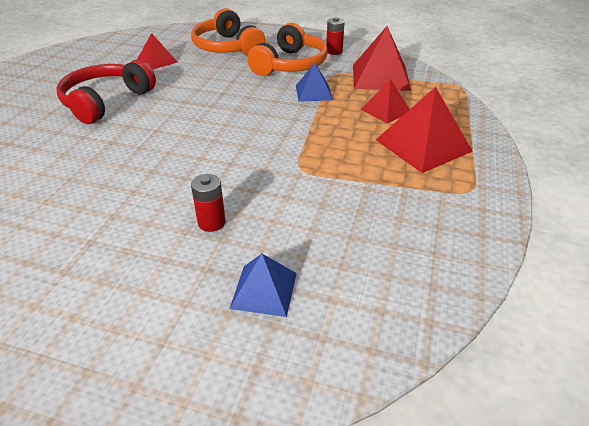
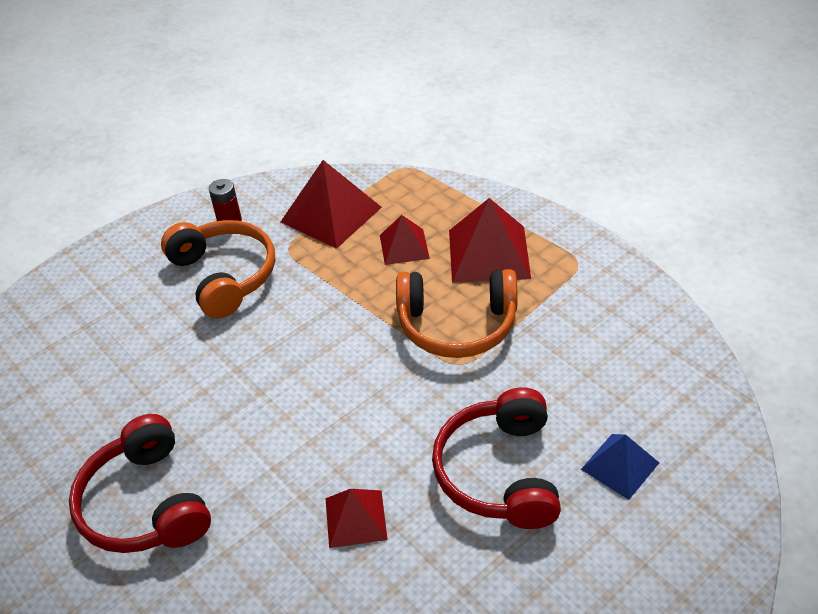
camera: 55 degrees left, 5 degrees up
red pyramid [137,33,177,70] -> red pyramid moved to [325,489,388,548]
orange headphones [191,8,266,56] -> orange headphones moved to [396,269,517,358]
red battery [191,174,226,232] -> red headphones [432,387,561,529]
blue pyramid [296,63,333,102] -> none

